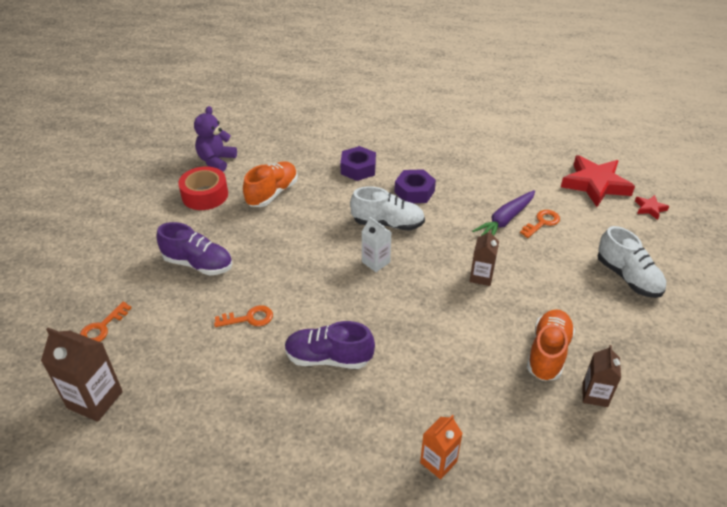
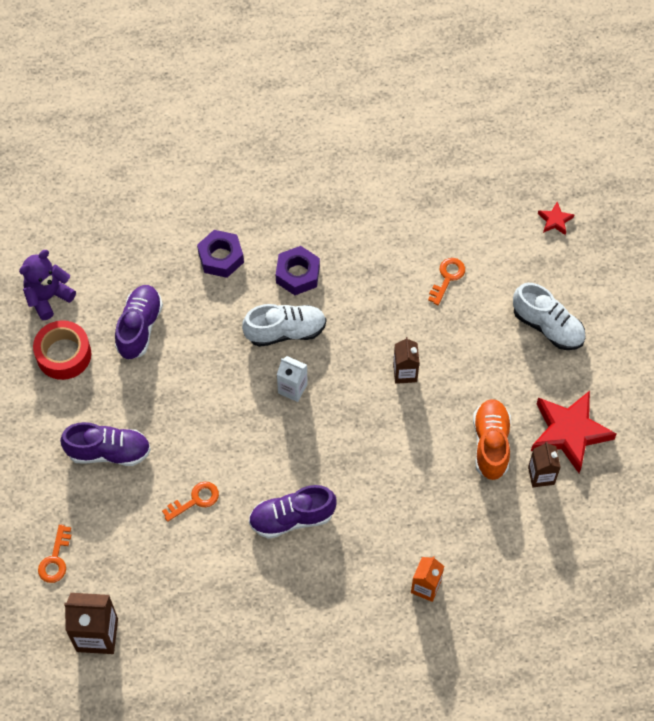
camera: 20 degrees left, 20 degrees up
purple teddy bear [194,106,237,172] -> purple teddy bear turned 45 degrees clockwise [19,250,76,320]
orange shoe [243,161,298,207] -> purple shoe [115,285,163,359]
purple carrot [472,190,535,236] -> none
red star [561,155,635,207] -> red star moved to [531,391,616,473]

